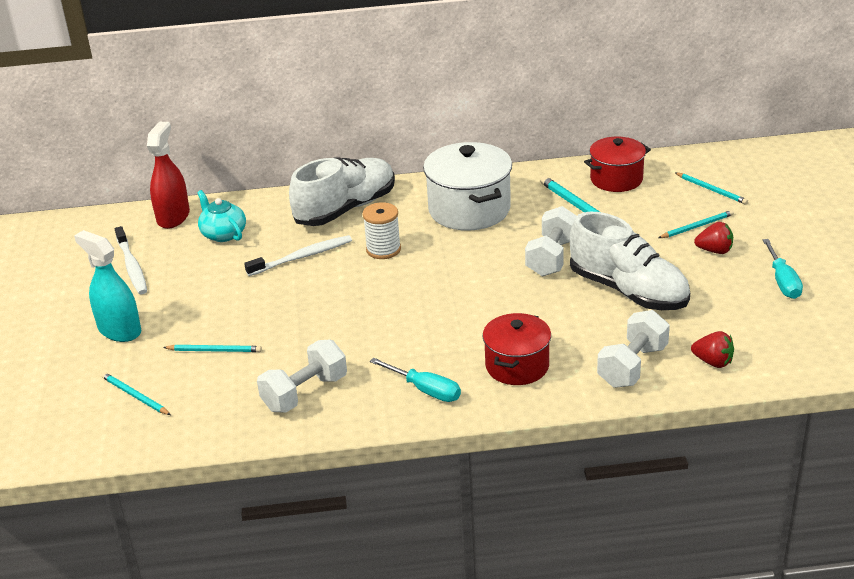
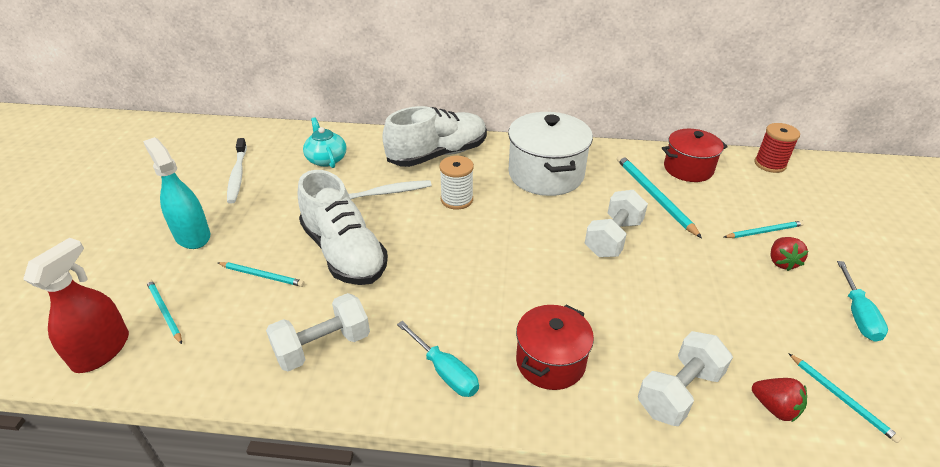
camera: 10 degrees right, 5 degrees up
red spray bottle [147,122,190,229] -> red spray bottle moved to [23,238,129,373]
white shoe [570,212,690,310] -> white shoe moved to [298,170,388,285]
turquoise pencil [675,172,748,204] -> turquoise pencil moved to [788,353,902,443]
red strawberry [694,222,733,254] -> red strawberry turned 75 degrees clockwise [771,237,808,271]
none -> red spool [754,123,800,173]

